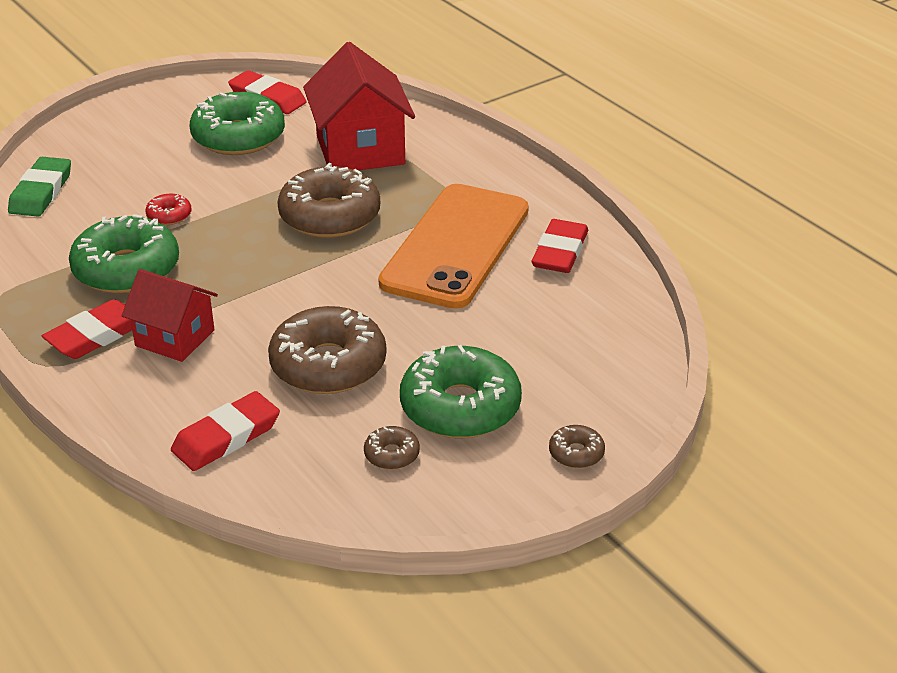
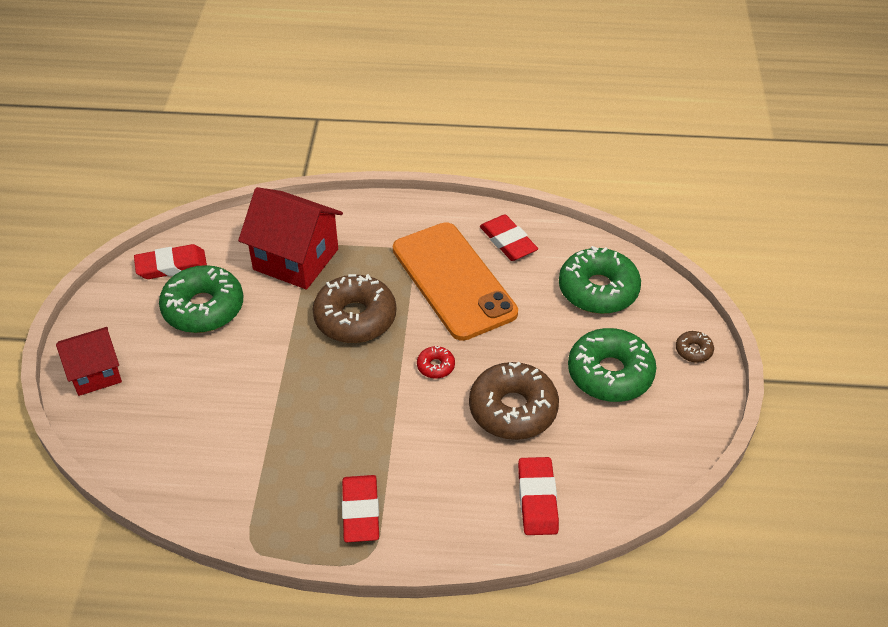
camera: 50 degrees left, 10 degrees up
green eraser [8,157,71,217] -> none
green donut [69,214,179,294] -> green donut moved to [559,246,641,314]
red house [122,269,218,362] -> red house moved to [56,327,122,396]
red donut [146,194,192,225] -> red donut moved to [417,346,455,379]
brown donut [364,426,420,470] -> none

